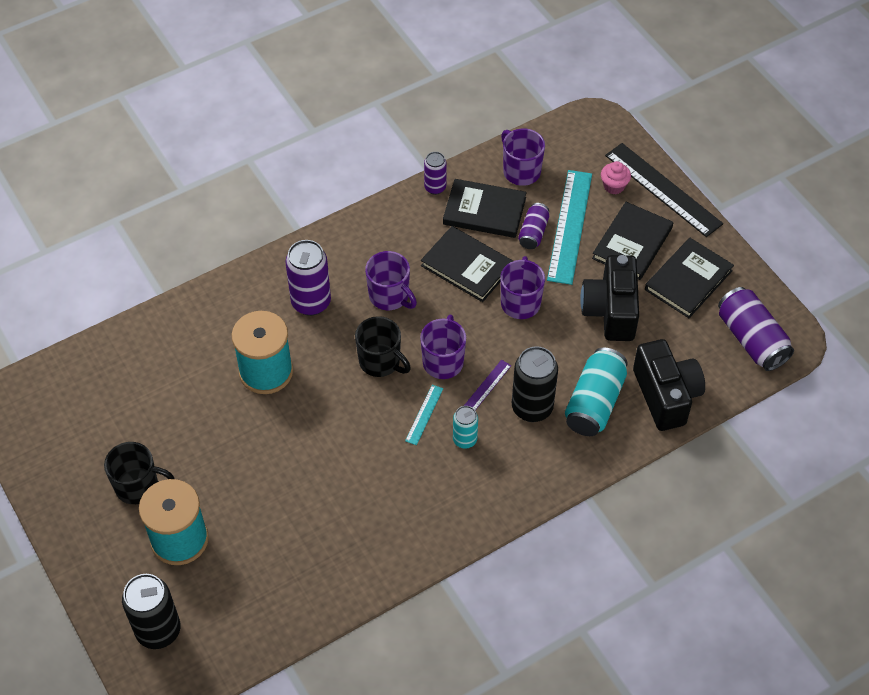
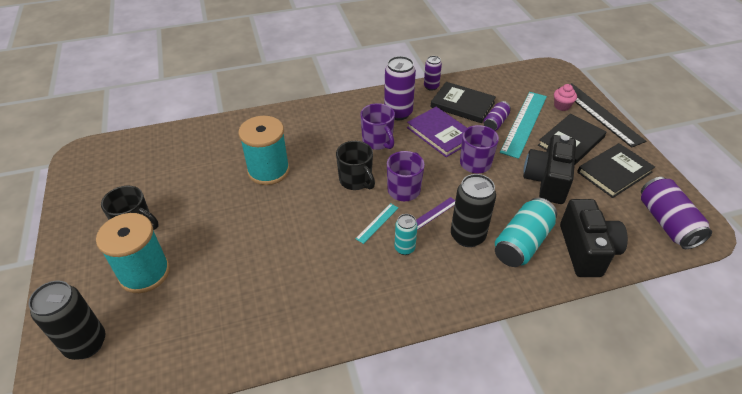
camera: 15 degrees right, 10 degrees down
purple can [285,240,331,316] -> purple can moved to [384,56,416,120]
black book [421,226,513,302] -> purple book [407,107,467,157]
purple mug [501,128,545,186] -> none

